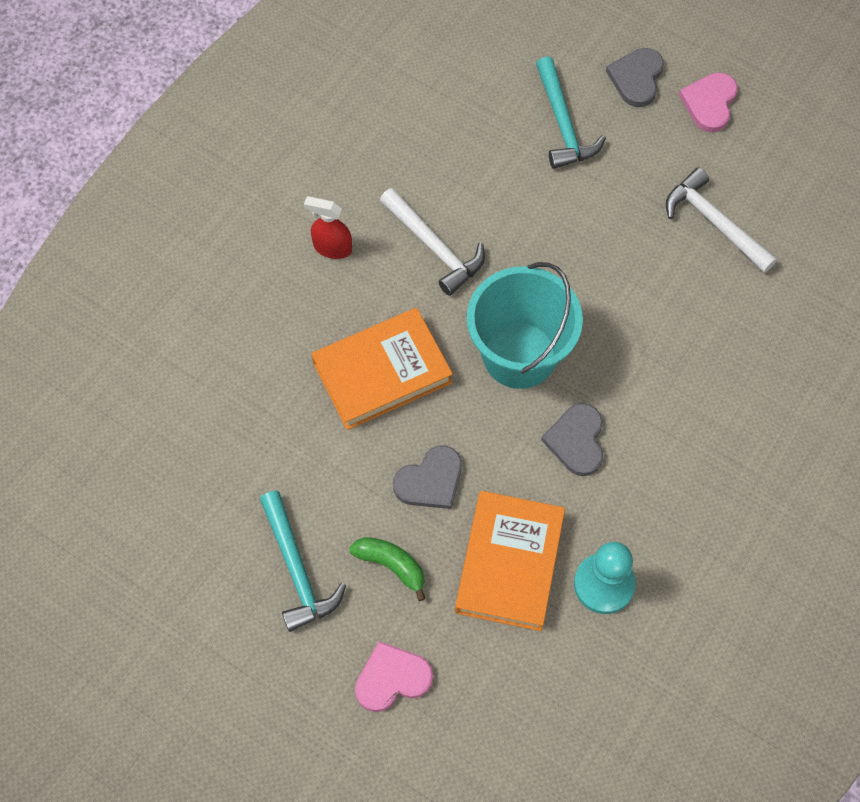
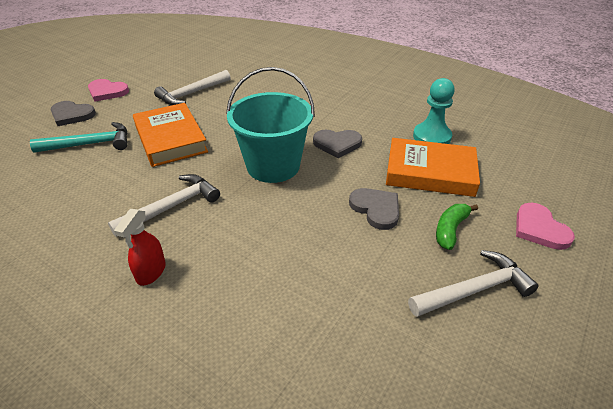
camera: 90 degrees left, 25 degrees down
turquoise hammer [260,491,346,632] -> white hammer [408,250,539,317]
orange book [311,308,453,430] -> orange book moved to [133,103,208,167]

